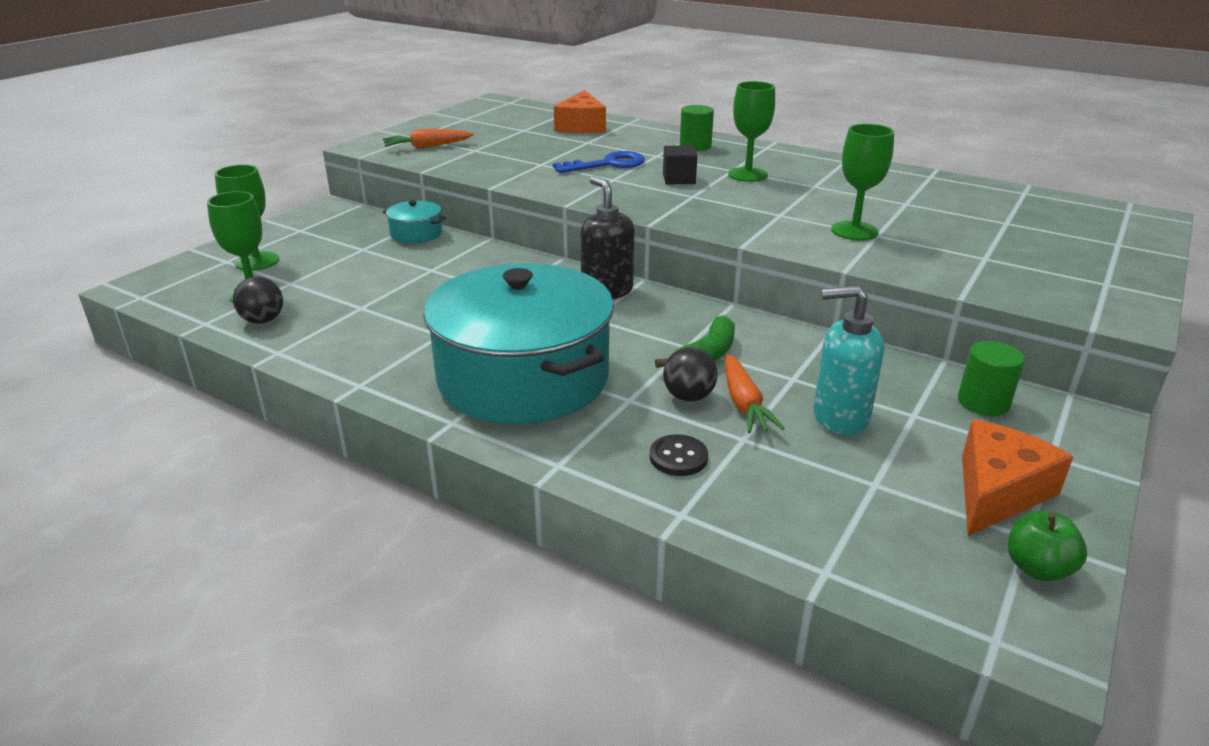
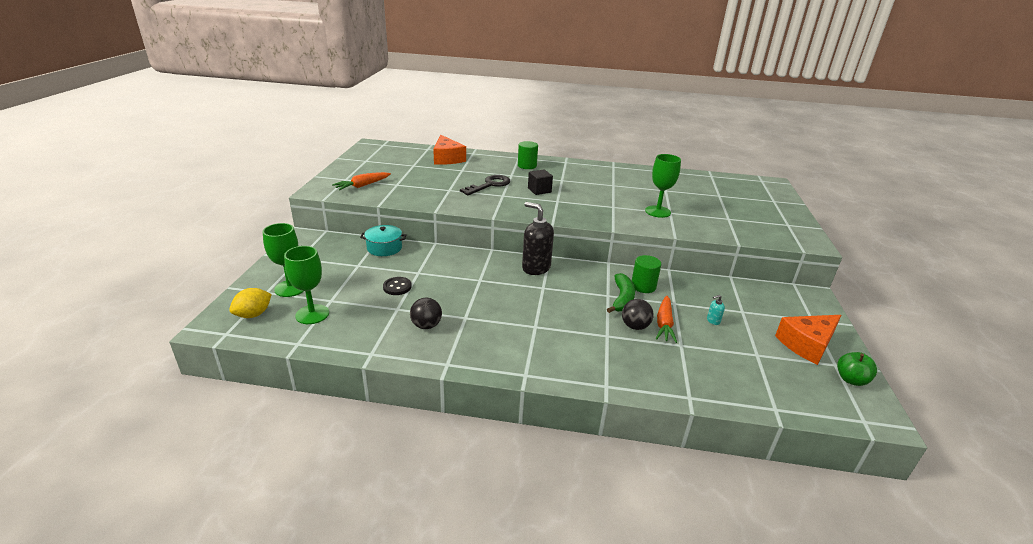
camera: 25 degrees left, 0 degrees up
black ball [233,277,283,324] -> black ball moved to [410,298,442,329]
turquoise pot [423,263,614,424] -> none
blue key [553,151,645,173] -> black key [460,175,510,195]
black button [650,434,708,476] -> black button moved to [383,277,412,295]
orange carrot [725,354,785,433] -> orange carrot turned 45 degrees clockwise [656,295,677,343]
green goblet [728,81,775,182] -> none
turquoise soap dispenser [814,285,884,435] -> turquoise soap dispenser [707,295,725,325], size x0.41
green cylinder [958,341,1025,416] -> green cylinder moved to [632,255,661,293]
orange cheese [962,420,1073,536] -> orange cheese turned 135 degrees counterclockwise [775,315,841,365]
none -> yellow lemon [229,288,272,318]

